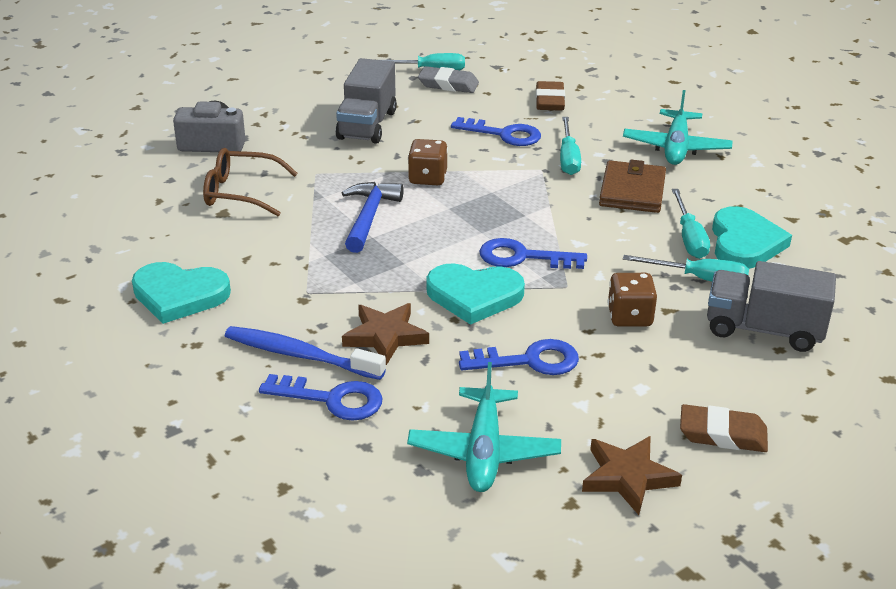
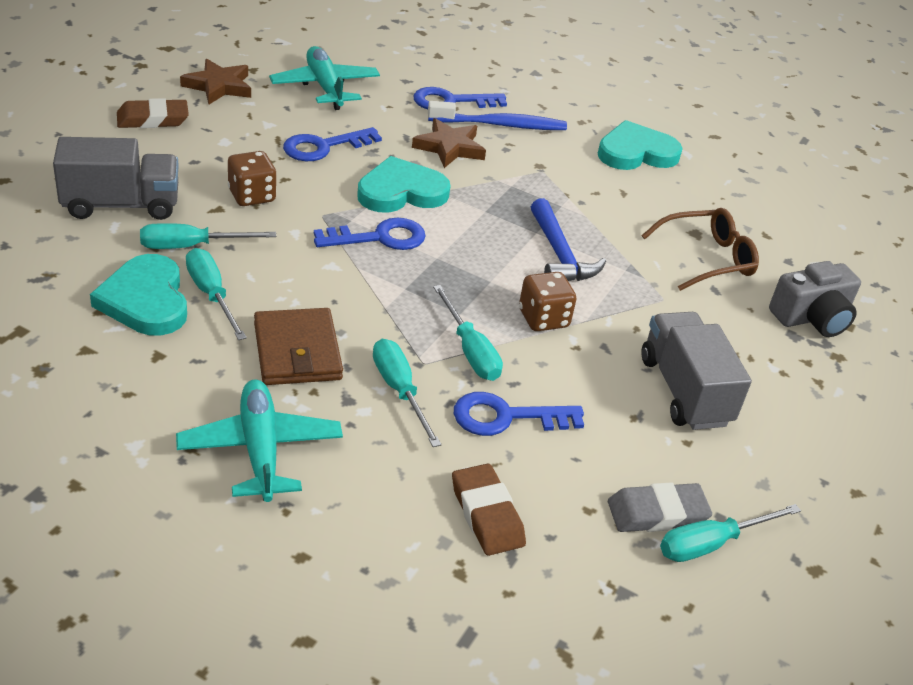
camera: 150 degrees right, 5 degrees up
none -> turquoise screwdriver [433,285,503,381]

